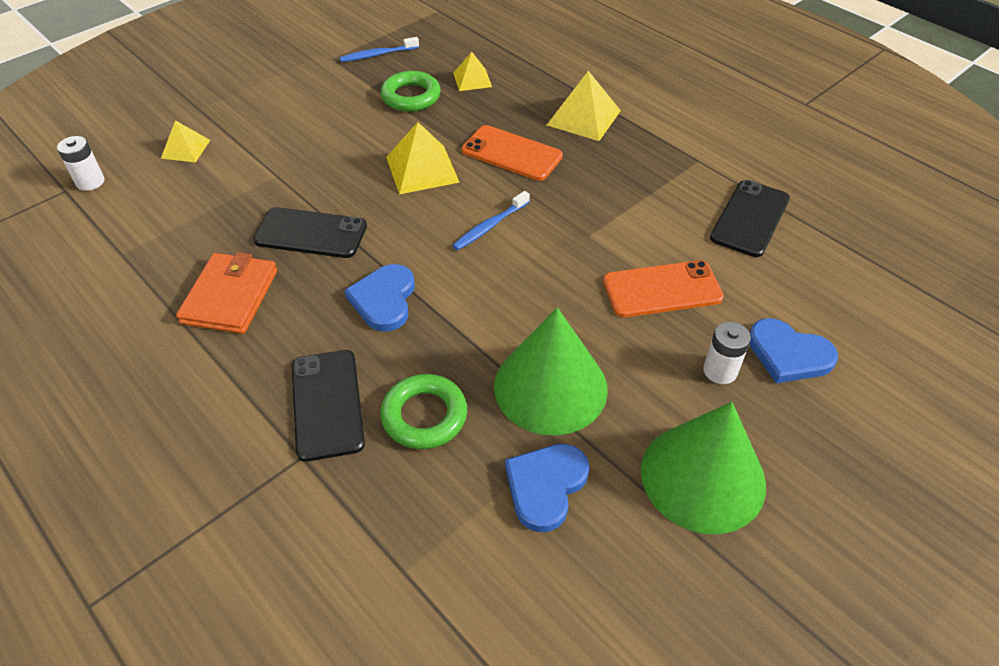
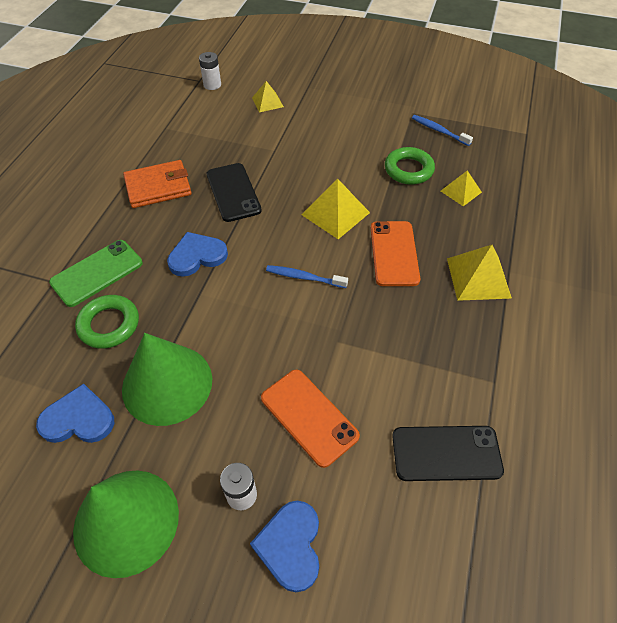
camera: 60 degrees right, 5 degrees up
black phone [292,350,365,462] -> green phone [49,240,143,307]

